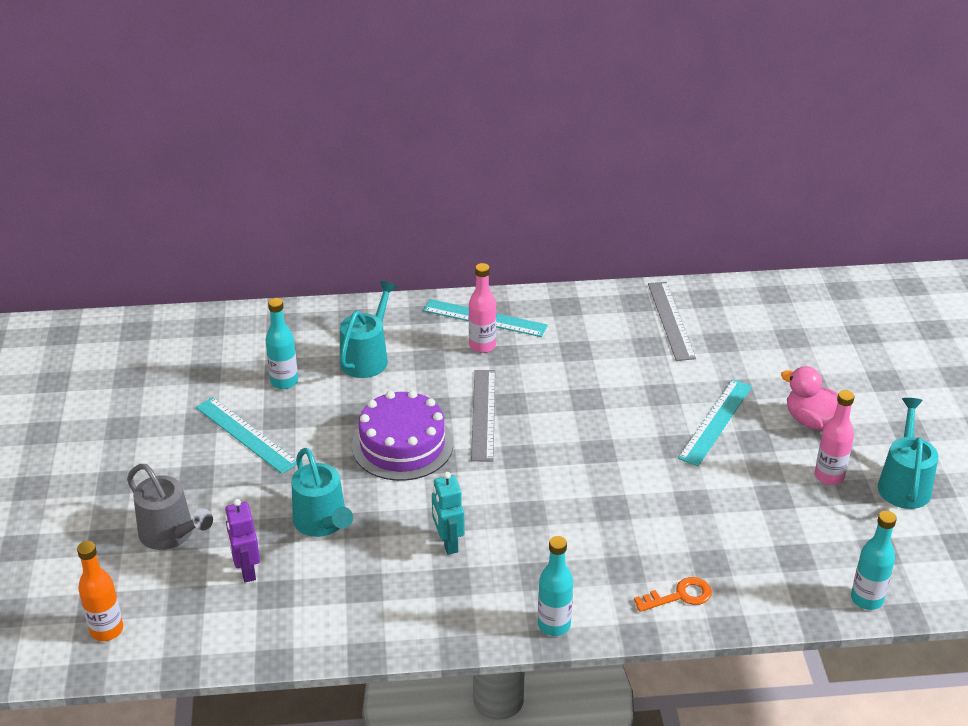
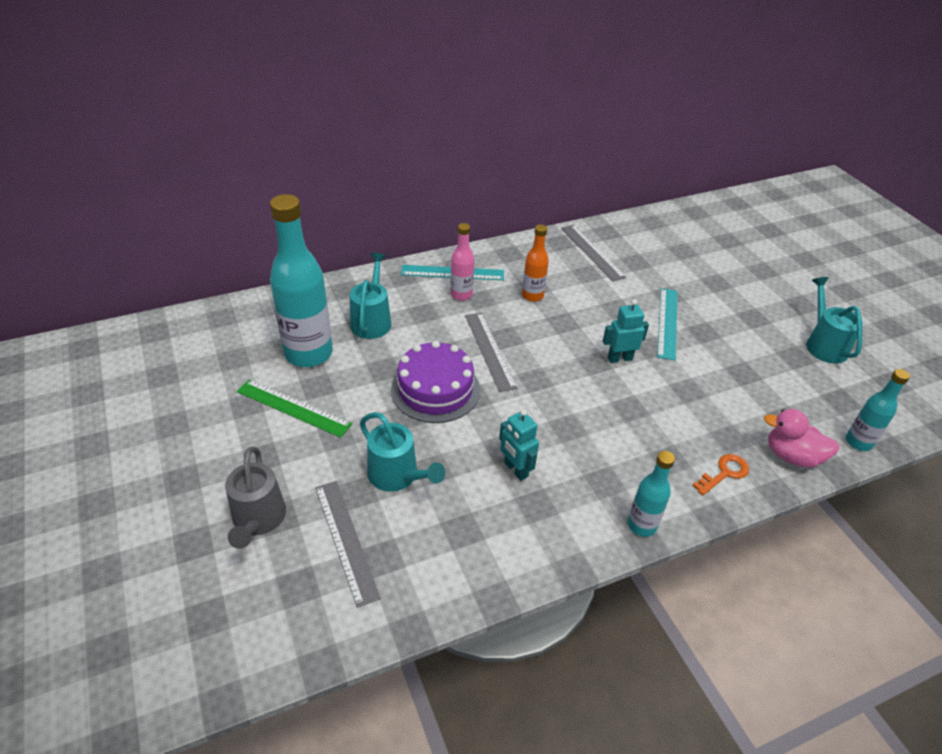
camera: 20 degrees left, 5 degrees up
orange bottle [77,541,123,641] -> orange bottle moved to [522,224,549,302]
grey watering can [127,464,213,550] -> grey watering can turned 60 degrees clockwise [225,446,286,549]
turquoise ruler [196,397,297,474] -> green ruler [237,379,352,438]
purple robot [225,499,260,582] -> grey ruler [315,481,381,608]
turquoise bottle [265,298,298,389] -> turquoise bottle [270,194,333,367], size x1.95
pink duck [781,366,838,431] -> pink duck moved to [764,409,839,468]
pink bottle [815,390,854,485] -> none
none -> turquoise robot [603,299,649,363]

